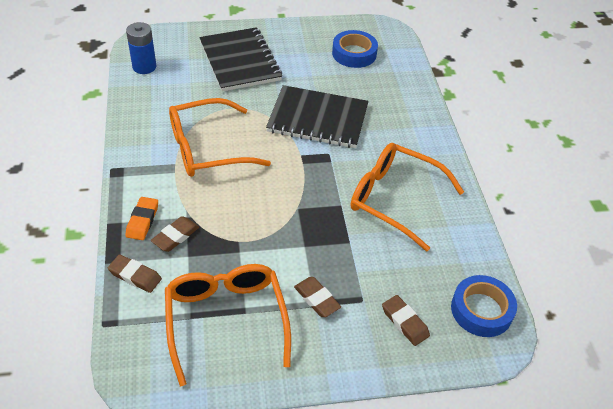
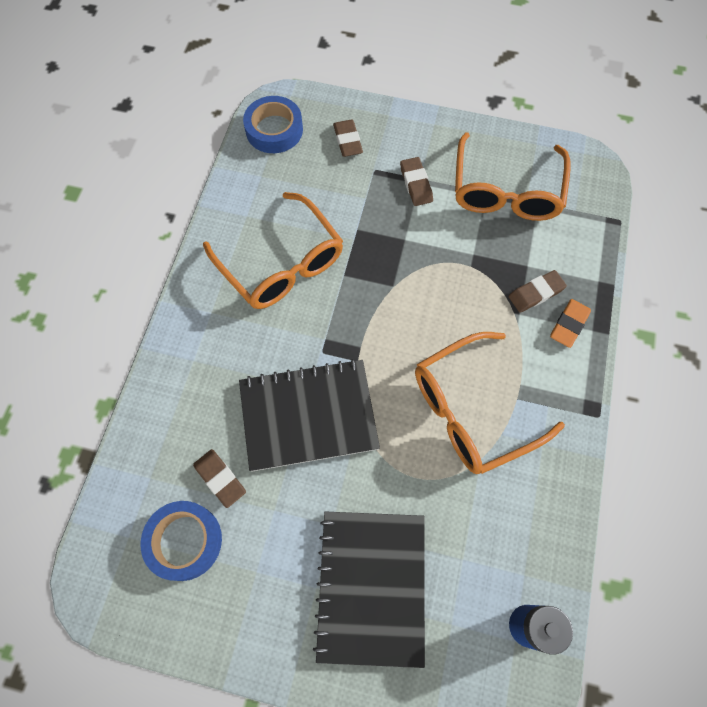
camera: 155 degrees left, 20 degrees up
brown eraser [108,254,162,293] -> brown eraser moved to [193,449,246,508]
orange glasses [169,98,271,177] -> orange glasses turned 150 degrees clockwise [415,332,565,474]
black notebook [266,85,369,148] -> black notebook turned 45 degrees counterclockwise [239,359,380,471]

